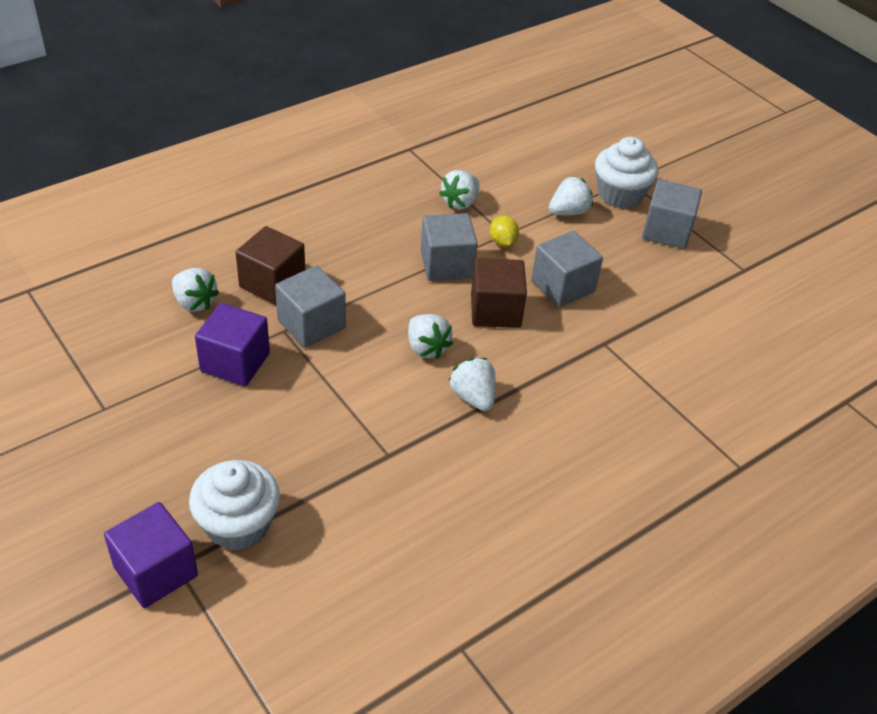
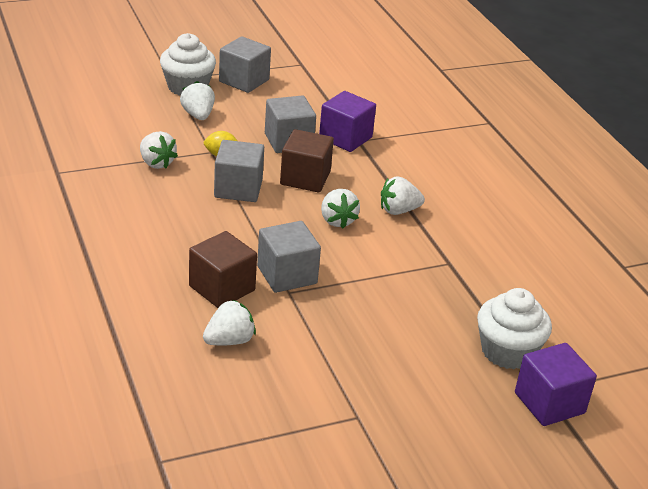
camera: 75 degrees left, 10 degrees down
purple cube [195,303,270,386] -> purple cube moved to [319,91,376,152]
white strawberry [408,314,453,359] -> white strawberry turned 90 degrees clockwise [321,189,360,228]

